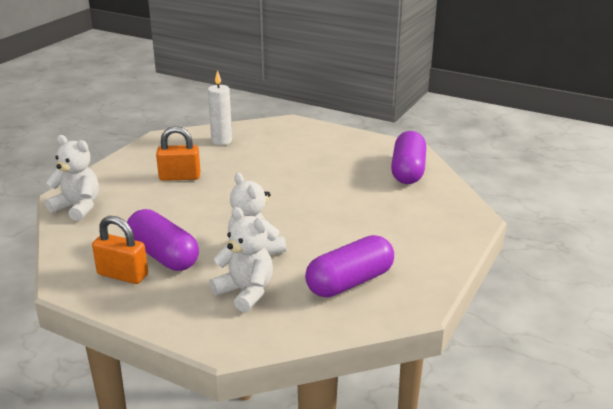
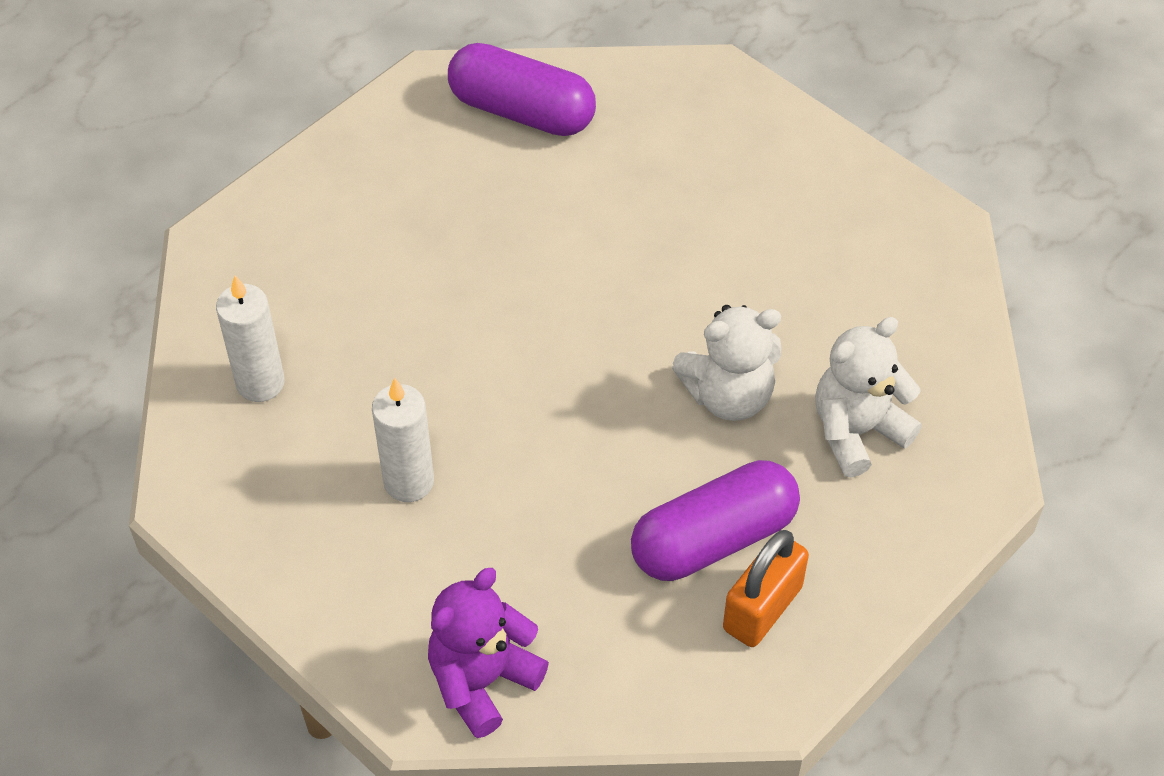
camera: 75 degrees left, 25 degrees up
white teddy bear [45,135,99,221] -> purple teddy bear [428,568,549,738]
orange padlock [156,126,200,181] -> white candle [372,378,434,502]
purple capsule [305,235,394,297] -> none

